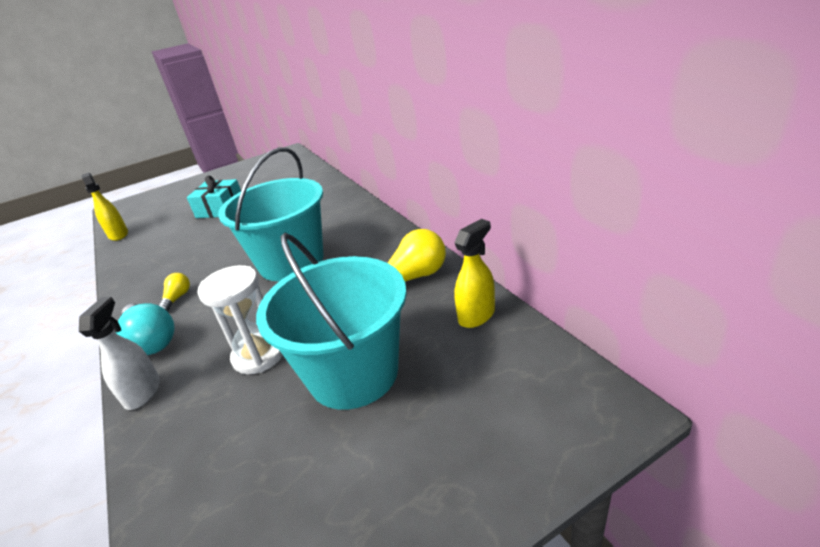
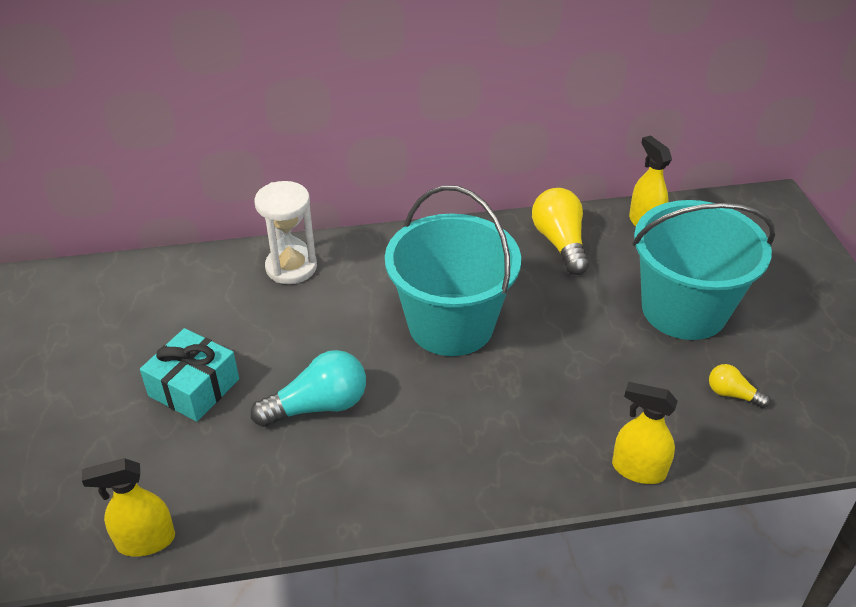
camera: 75 degrees left, 10 degrees up
white spray bottle [79,297,160,410] -> yellow spray bottle [612,382,678,484]
turquoise light bulb [116,303,175,355] -> turquoise light bulb moved to [251,350,366,427]
yellow light bulb [158,273,190,312] -> yellow light bulb moved to [709,364,770,408]
white hourglass [197,265,283,374] -> white hourglass moved to [255,181,317,284]

